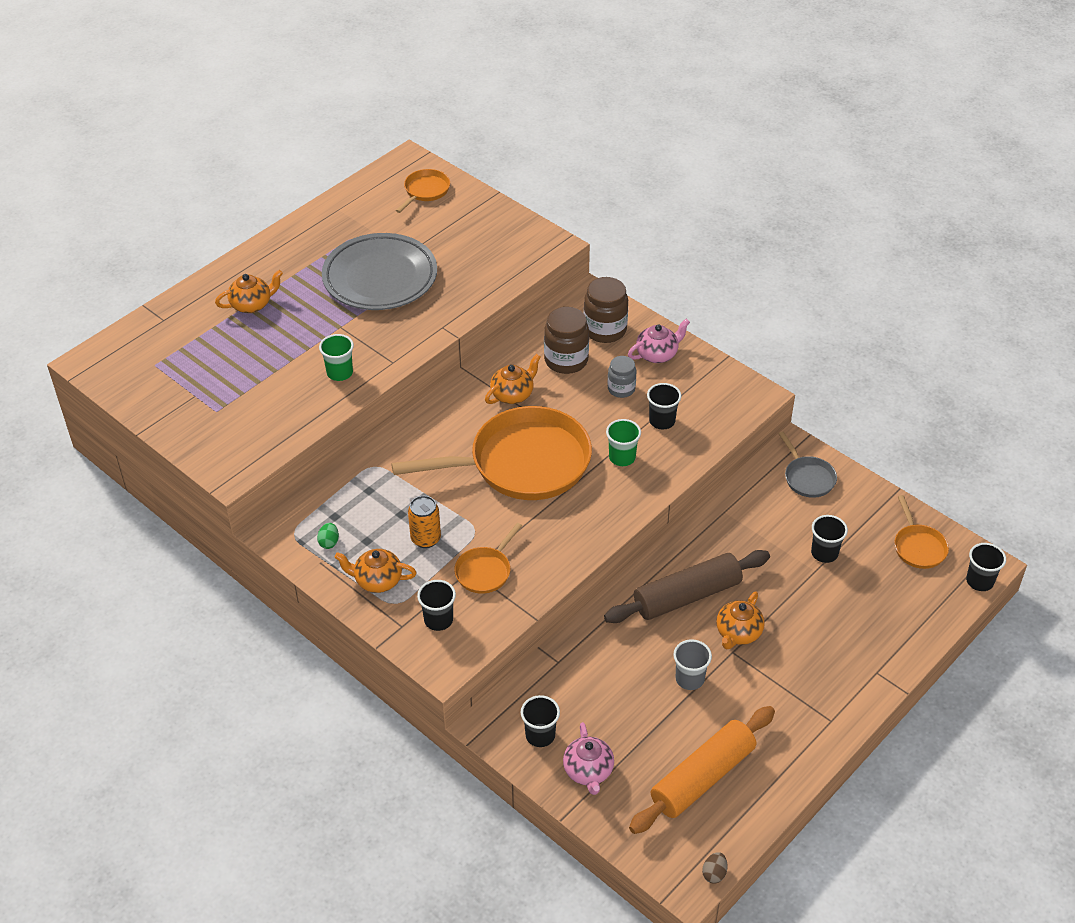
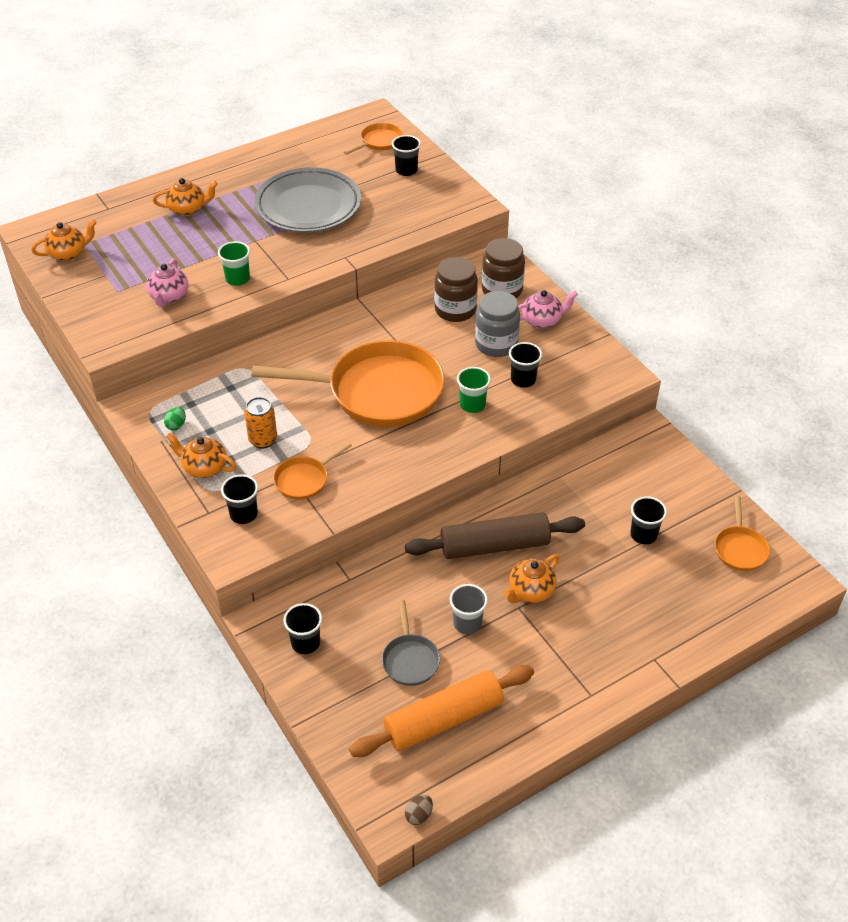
camera: 15 degrees right, 0 degrees up
orange teapot [485,354,541,404] -> orange teapot moved to [31,219,97,261]
pink teapot [563,722,614,795] -> pink teapot moved to [146,259,189,307]
grey jar [608,356,636,398] -> grey jar [475,291,520,357], size x1.61
grey pan [779,432,837,498] -> grey pan moved to [382,600,440,686]
black cup [966,543,1006,591] -> black cup moved to [392,135,421,176]

